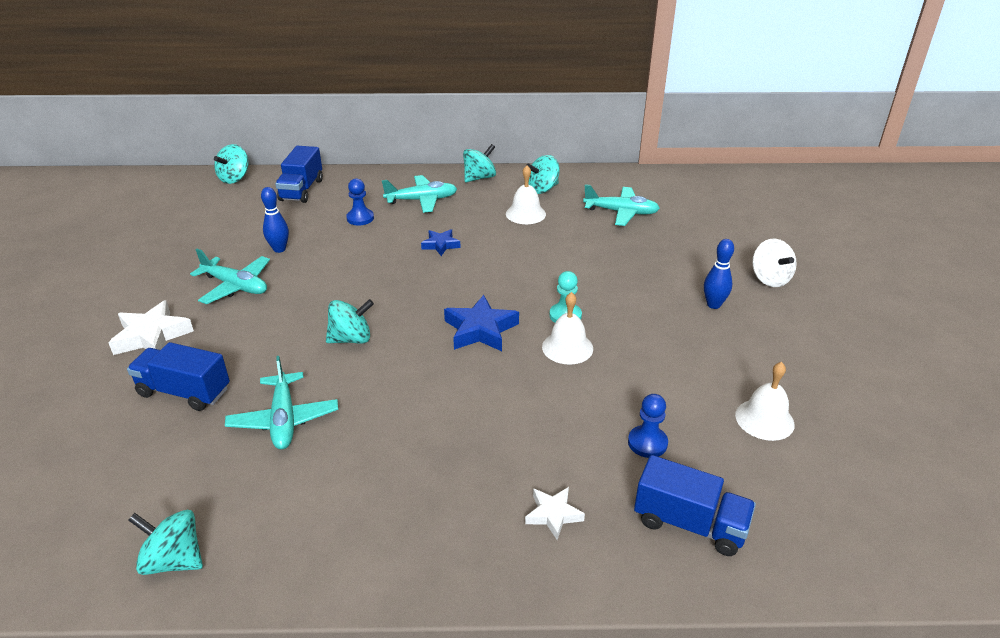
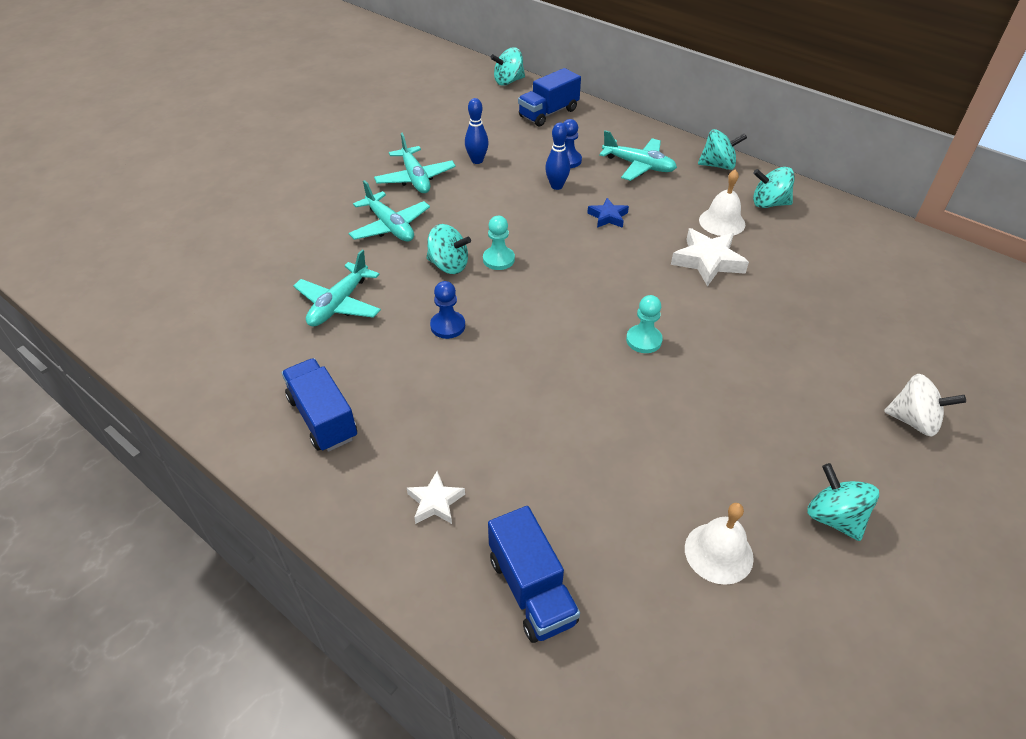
camera: 40 degrees right, 10 degrees up
white star [109,300,194,355] -> white star moved to [671,228,749,287]
blue truck [127,342,230,411] -> blue truck moved to [282,358,357,452]
turquoise spinning top [128,510,203,575] -> turquoise spinning top moved to [807,463,879,541]
blue star [444,295,519,351] -> none
white bell [542,292,593,365] -> none
turquoise plane [583,184,660,226] -> turquoise plane moved to [349,180,430,242]
blue pawn [628,394,668,458] -> blue pawn moved to [430,281,465,339]
blue bowling pin [704,239,734,309] -> blue bowling pin moved to [545,123,570,190]
white spinning top [752,239,797,287] -> white spinning top turned 90 degrees counterclockwise [884,374,966,437]
none -> turquoise pawn [483,216,515,270]

